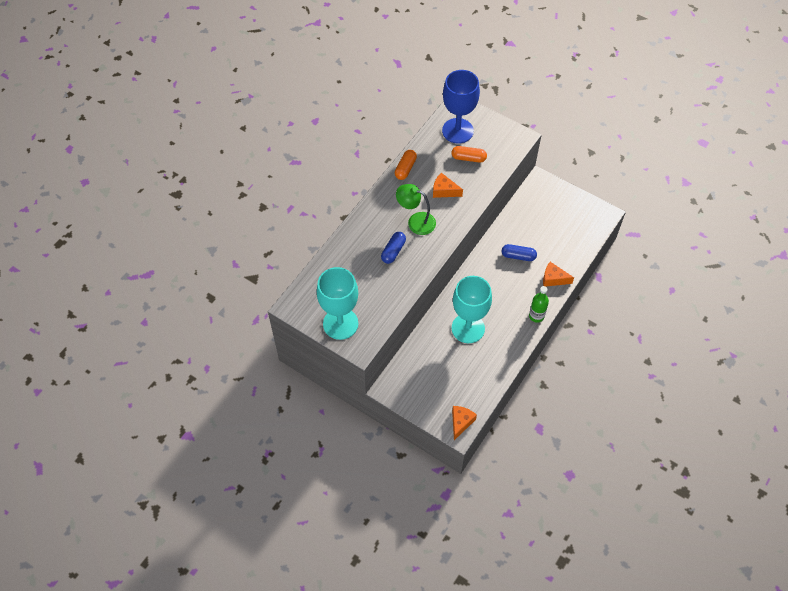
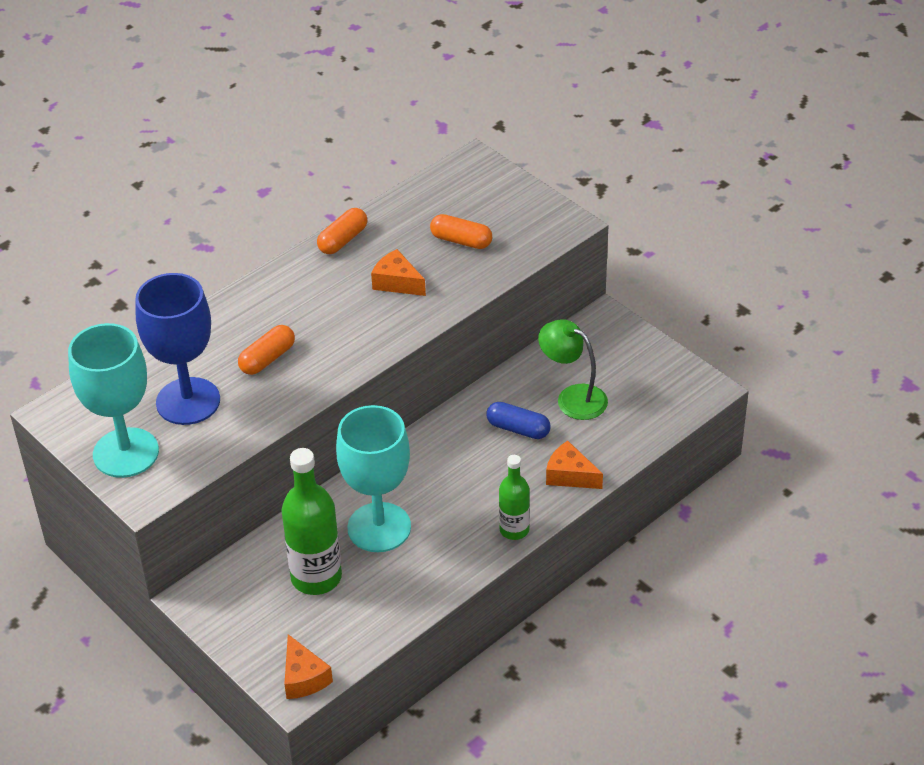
camera: 15 degrees right, 15 degrees down
blue capsule [381,232,406,264] -> orange capsule [238,325,295,375]
green lamp [396,184,436,235] -> green lamp moved to [538,319,608,420]
blue goblet [442,70,480,144] -> blue goblet moved to [135,273,220,425]
orange cheese [452,406,477,440] -> orange cheese turned 120 degrees clockwise [284,634,333,699]
none -> green bottle [281,448,342,595]

